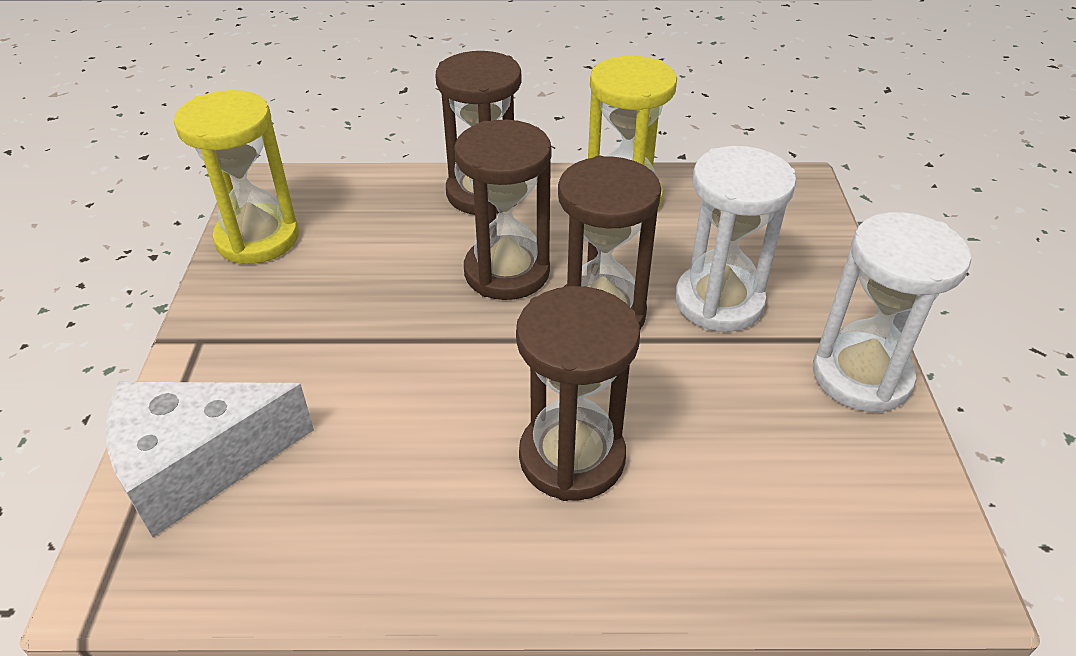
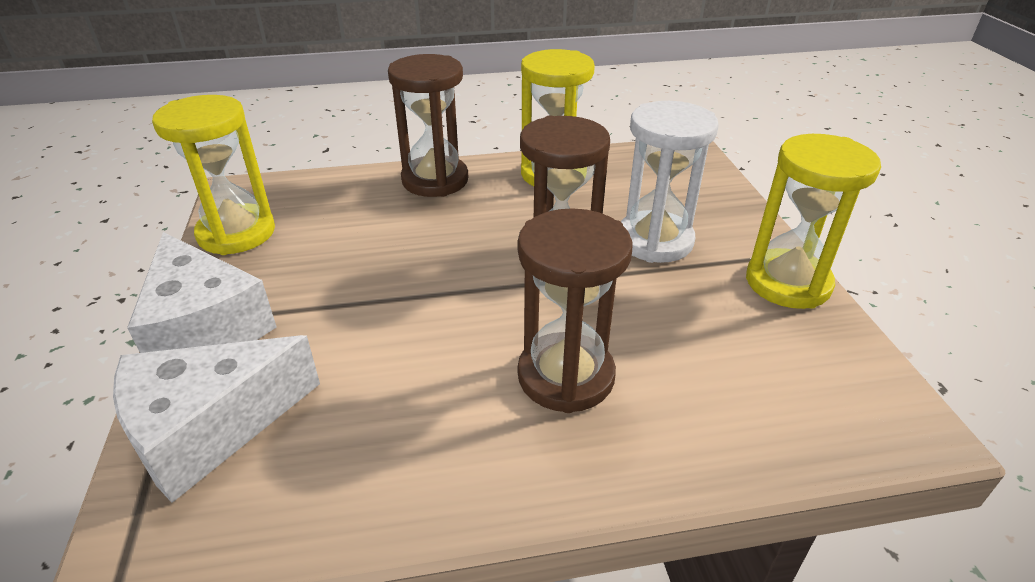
camera: 10 degrees left, 5 degrees down
brown hourglass [455,120,552,300] -> none
white hourglass [813,212,971,413] -> yellow hourglass [746,134,881,309]
none -> white cheese [127,232,277,353]

